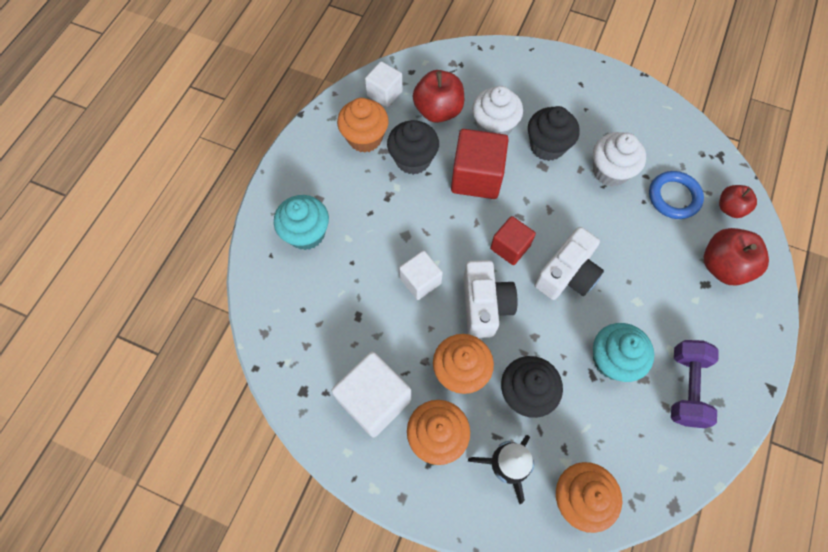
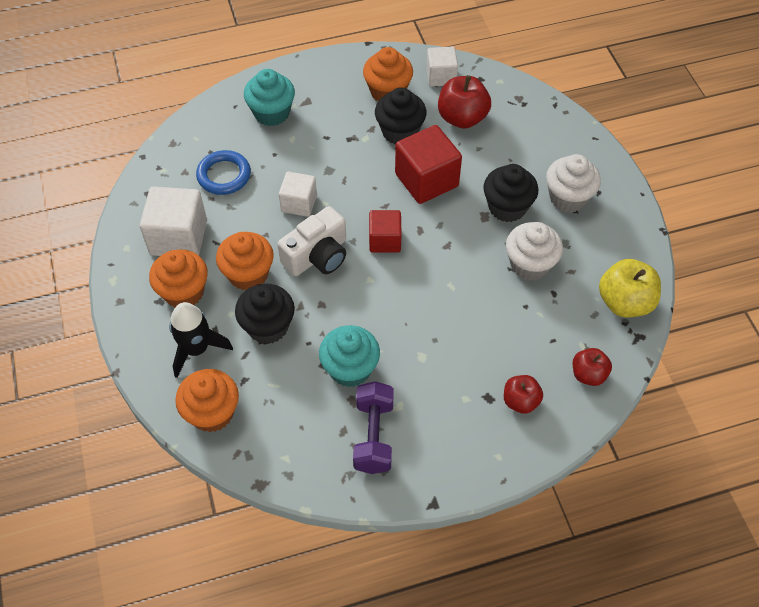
camera: 50 degrees right, 10 degrees down
white cupcake [472,86,523,136] -> white cupcake moved to [546,154,601,213]
white camera [534,227,604,300] -> none
blue ring [649,171,704,219] -> blue ring moved to [196,150,251,195]
purple dumbbell [671,340,719,428] -> purple dumbbell turned 60 degrees counterclockwise [353,381,394,474]
red apple [704,228,769,286] -> red apple [504,375,543,414], size x0.62
none -> yellow apple [599,259,661,317]

